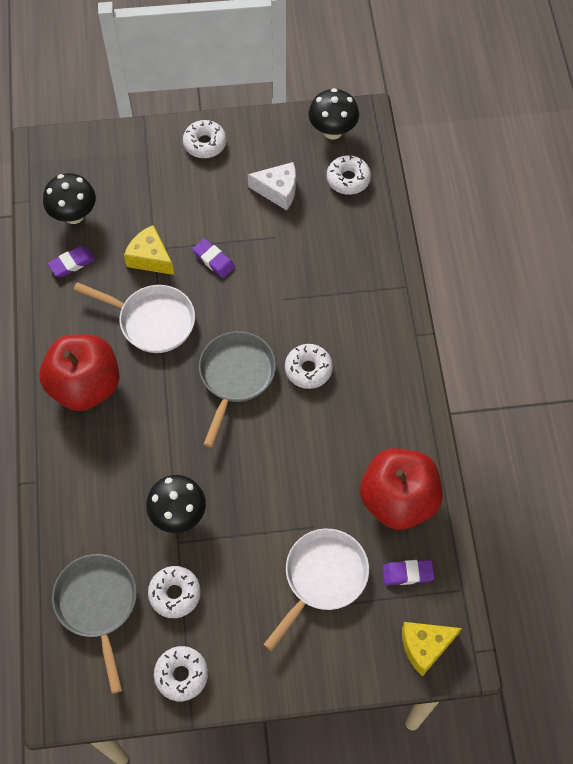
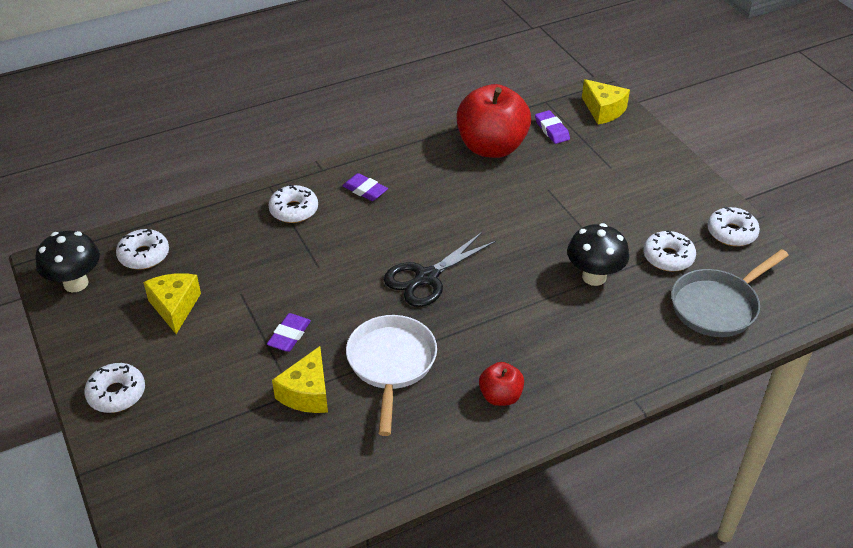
camera: 110 degrees left, 20 degrees down
red apple [39,334,120,411] -> red apple [479,362,524,406], size x0.48
black mushroom [43,173,96,224] -> none
purple eraser [48,246,95,277] -> purple eraser moved to [342,173,388,201]
grey pan [199,331,276,447] -> black scissors [384,232,496,307]
white cheese [248,162,296,210] -> yellow cheese [143,273,201,334]
white pan [263,529,369,651] -> none
white donut [285,344,333,389] -> white donut moved to [268,185,318,223]

